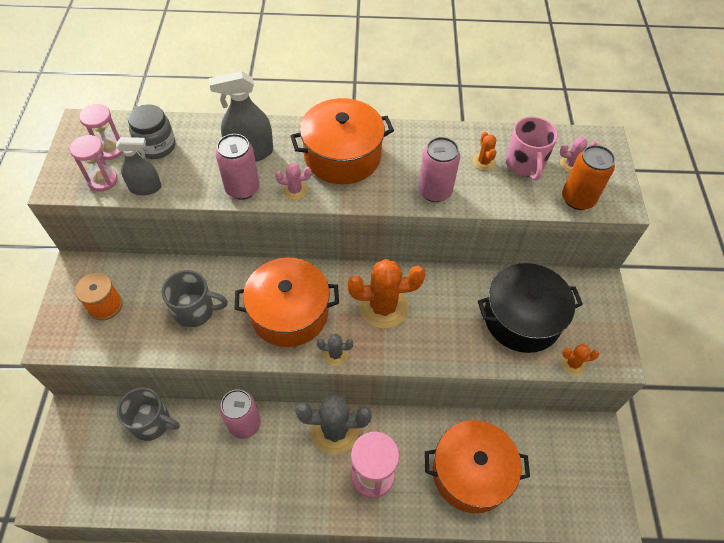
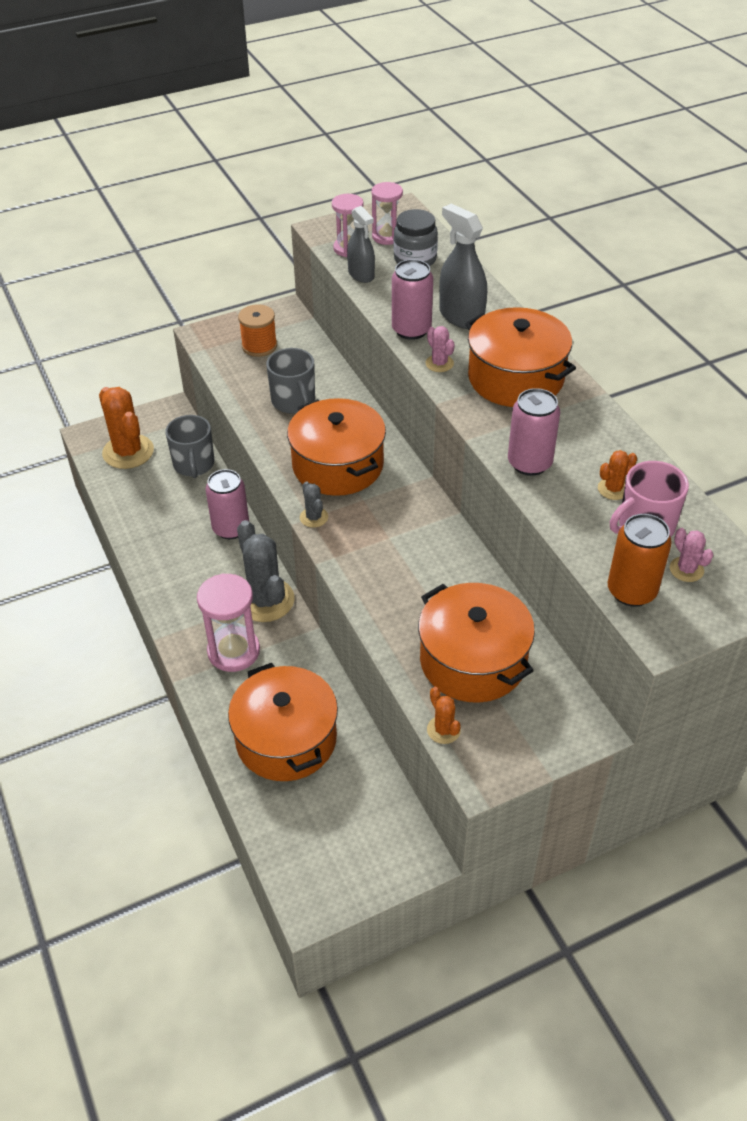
camera: 65 degrees right, 10 degrees down
orange cactus [348,259,425,328] -> orange cactus moved to [99,387,154,469]
black pot [478,263,583,353] -> orange pot [418,583,535,703]

